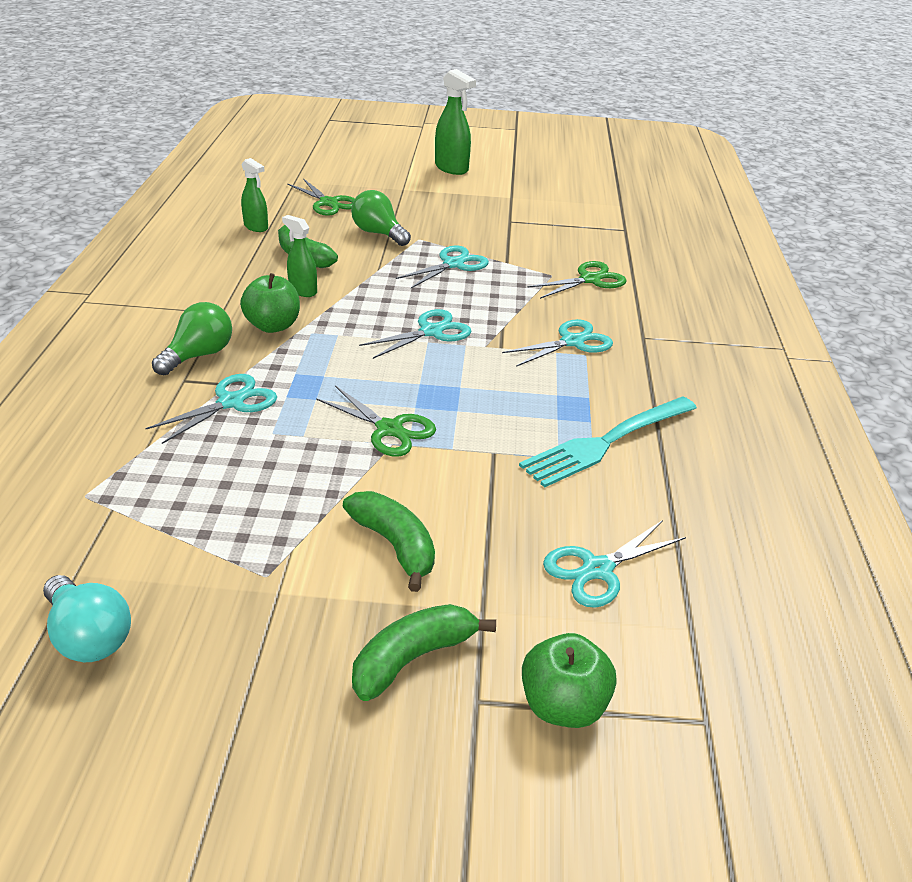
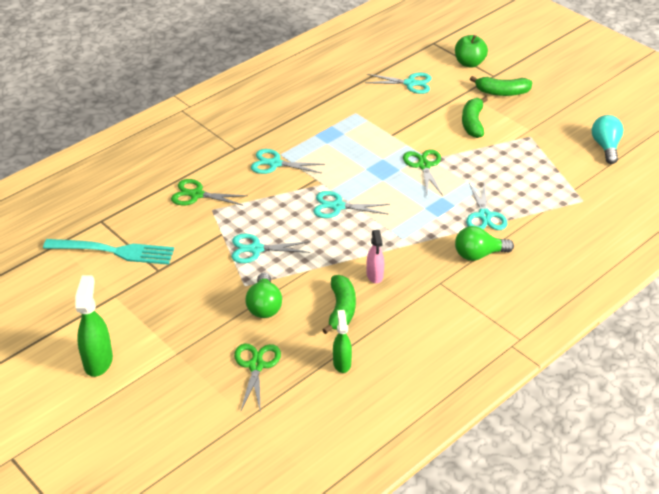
camera: 135 degrees left, 5 degrees up
turquoise scissors [145,374,277,444] -> turquoise scissors turned 90 degrees counterclockwise [466,182,508,230]
green apple [240,273,300,333] -> none
green spray bottle [282,215,317,297] -> pink spray bottle [367,230,384,283]
turquoise fork [519,396,697,488] -> turquoise fork moved to [43,239,174,265]

